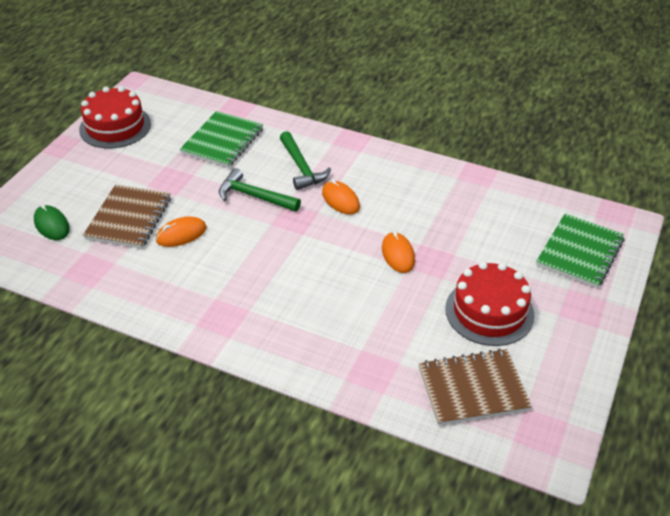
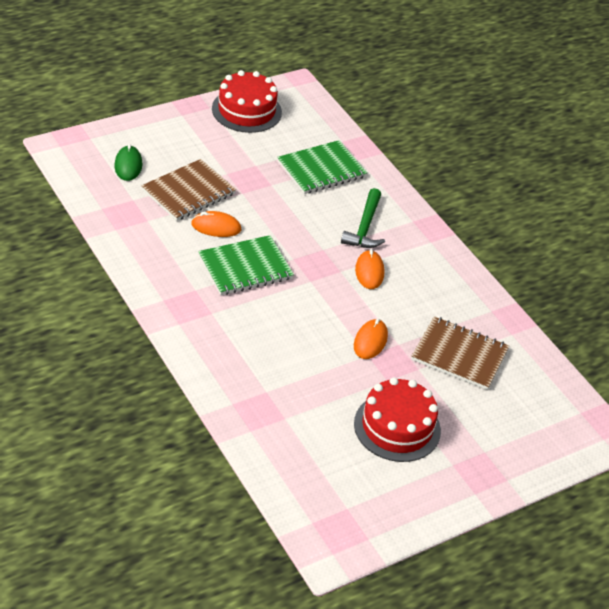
camera: 30 degrees right, 0 degrees up
green hammer [219,168,301,212] -> none
brown notebook [418,349,532,426] -> brown notebook moved to [411,316,509,390]
green notebook [536,213,625,288] -> green notebook moved to [198,235,294,295]

